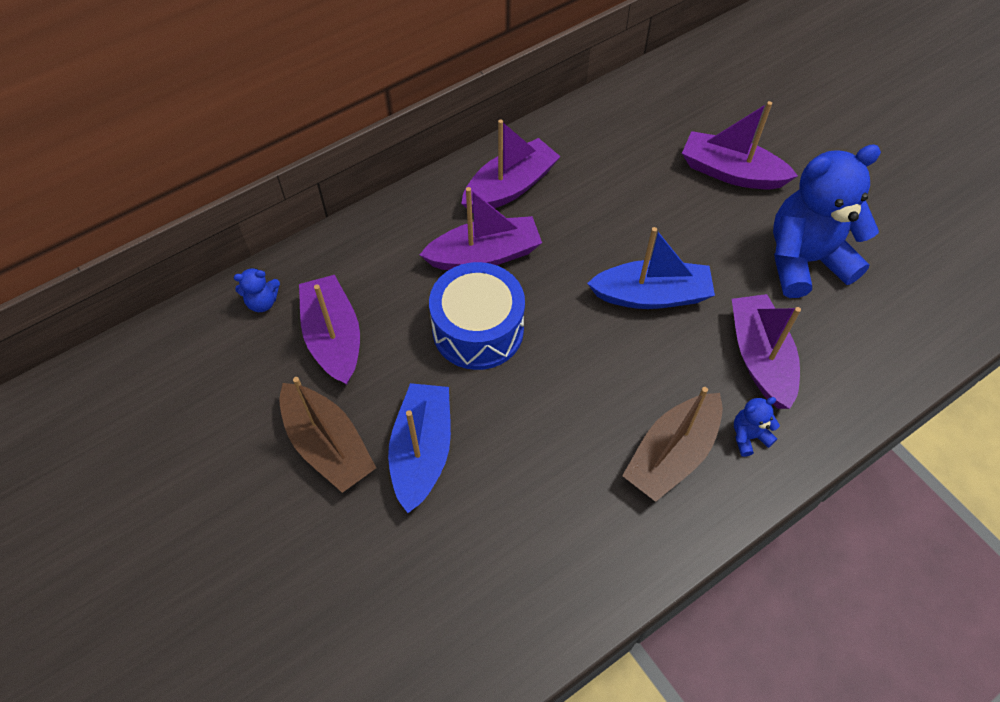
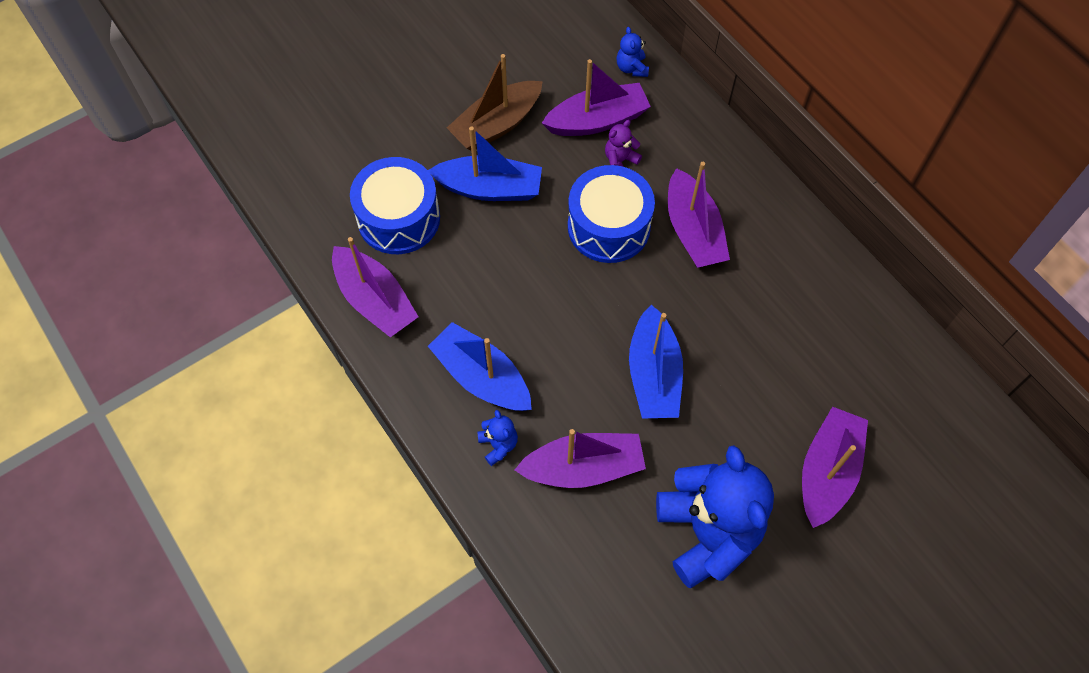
camera: 90 degrees right, 5 degrees up
purple boat [461,119,561,213] -> purple boat moved to [332,237,419,337]
brown boat [622,387,723,502] -> blue boat [428,322,532,411]
none -> blue drum [350,157,440,254]
none -> purple teddy bear [605,120,642,167]

